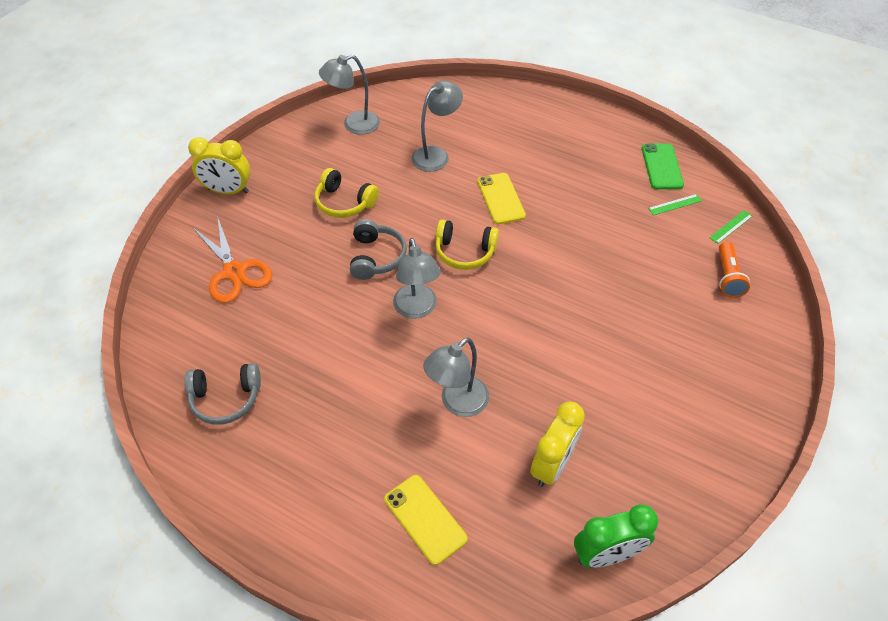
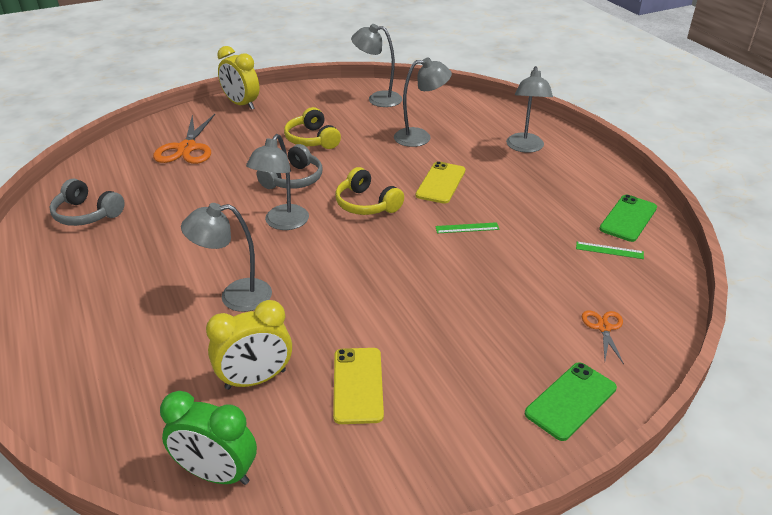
camera: 35 degrees right, 15 degrees down
yellow phone [384,475,468,565] -> yellow phone moved to [333,348,384,424]
green ruler [709,210,753,244] -> green ruler moved to [435,222,499,233]
orange flashlight [719,242,750,298] -> orange scissors [582,311,624,364]
none -> grey lamp [506,66,553,153]
none -> green phone [525,362,617,441]

